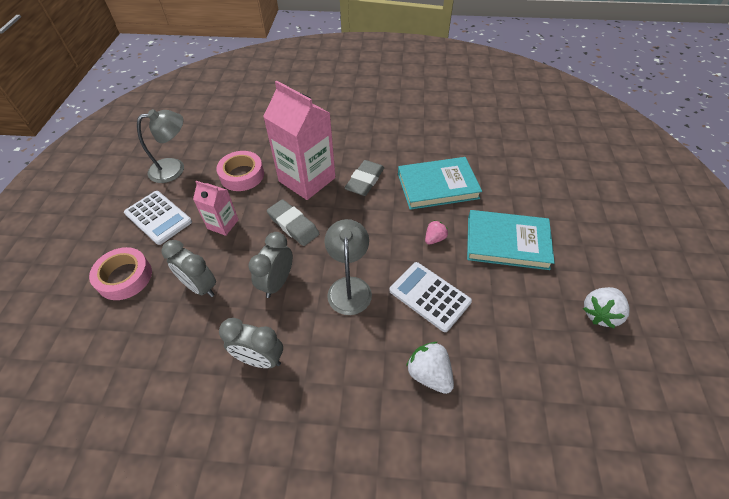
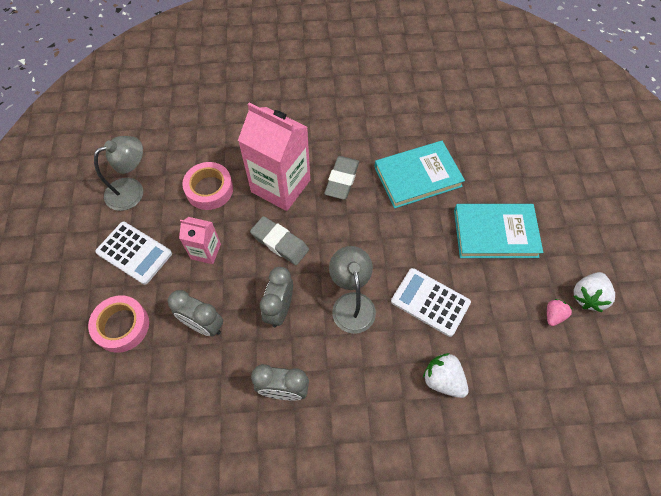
camera: 10 degrees left, 10 degrees up
pink strawberry [425,220,448,245] -> pink strawberry moved to [547,299,572,326]

